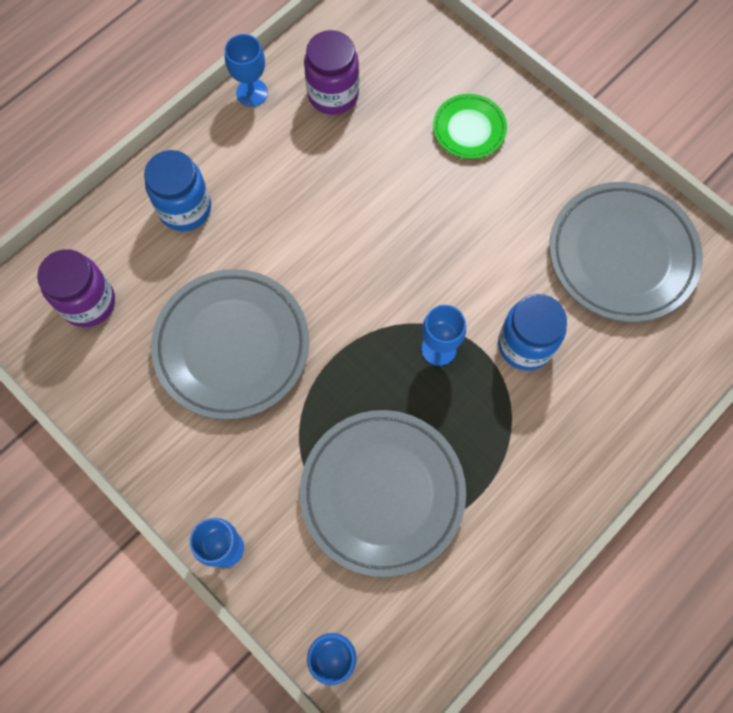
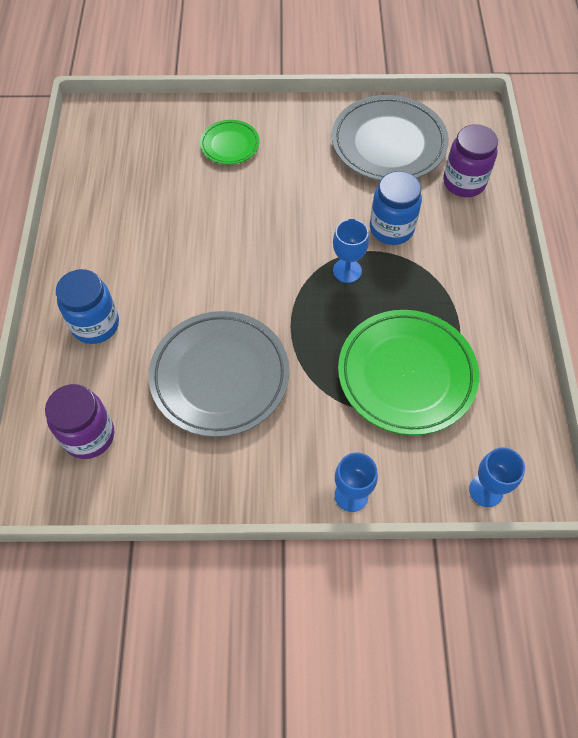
camera: 45 degrees left, 10 degrees down
blue goblet [225,34,268,107] -> none
grey plate [300,410,466,577] -> green plate [338,310,479,435]
purple jar [304,30,359,115] -> purple jar moved to [443,124,498,197]

